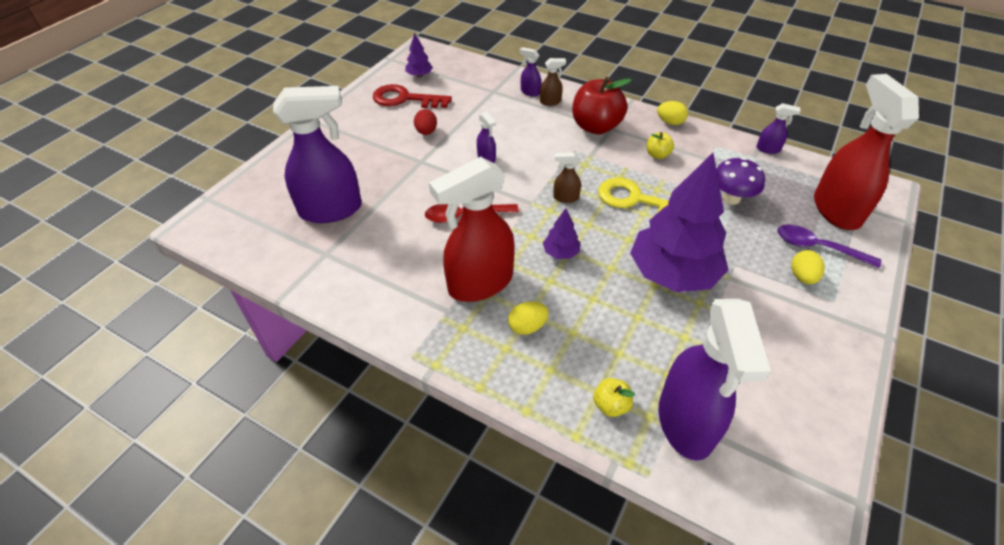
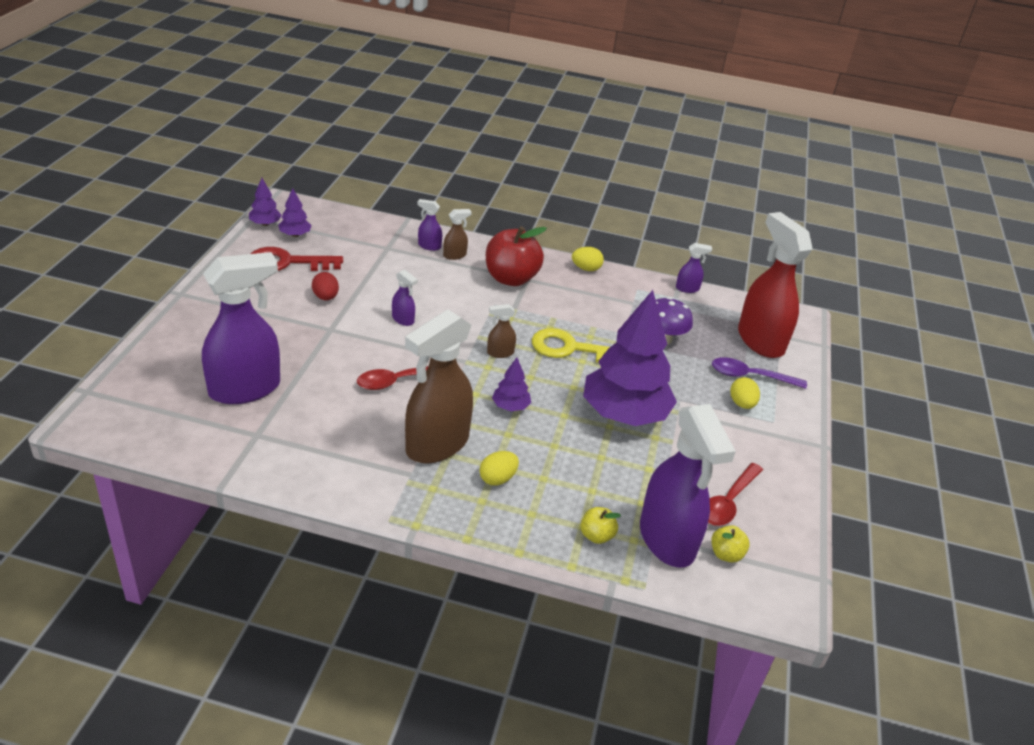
camera: 20 degrees left, 10 degrees down
red spray bottle [429,157,515,302] -> brown spray bottle [405,310,473,464]
yellow apple [647,132,674,159] -> yellow apple moved to [711,525,750,563]
none -> purple tree [249,178,282,226]
none -> red spoon [708,463,763,526]

